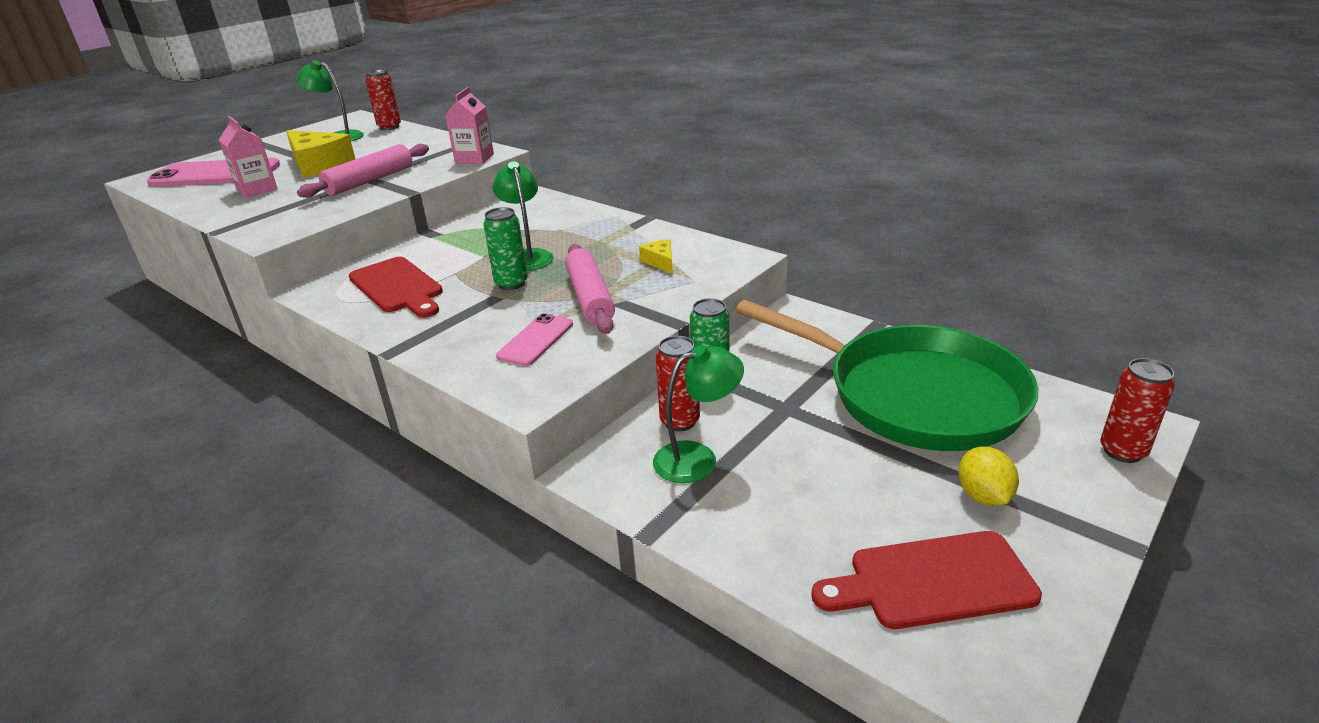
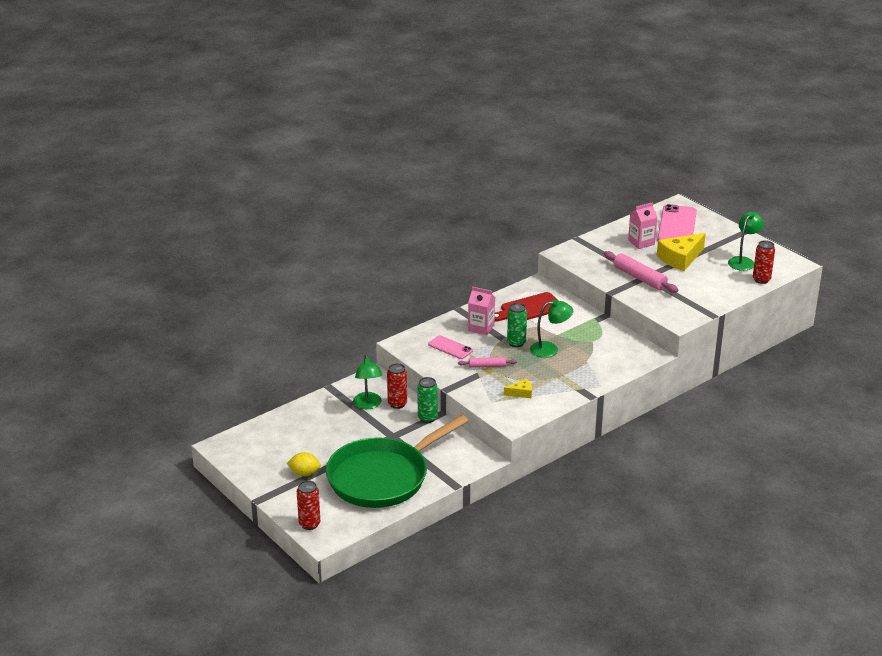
camera: 100 degrees right, 0 degrees up
pink carton [445,87,494,164] -> pink carton moved to [468,287,495,335]
pink rolling pin [565,244,615,334] -> pink rolling pin [458,357,517,368], size x0.57
red cutting board [811,531,1042,629] -> none

